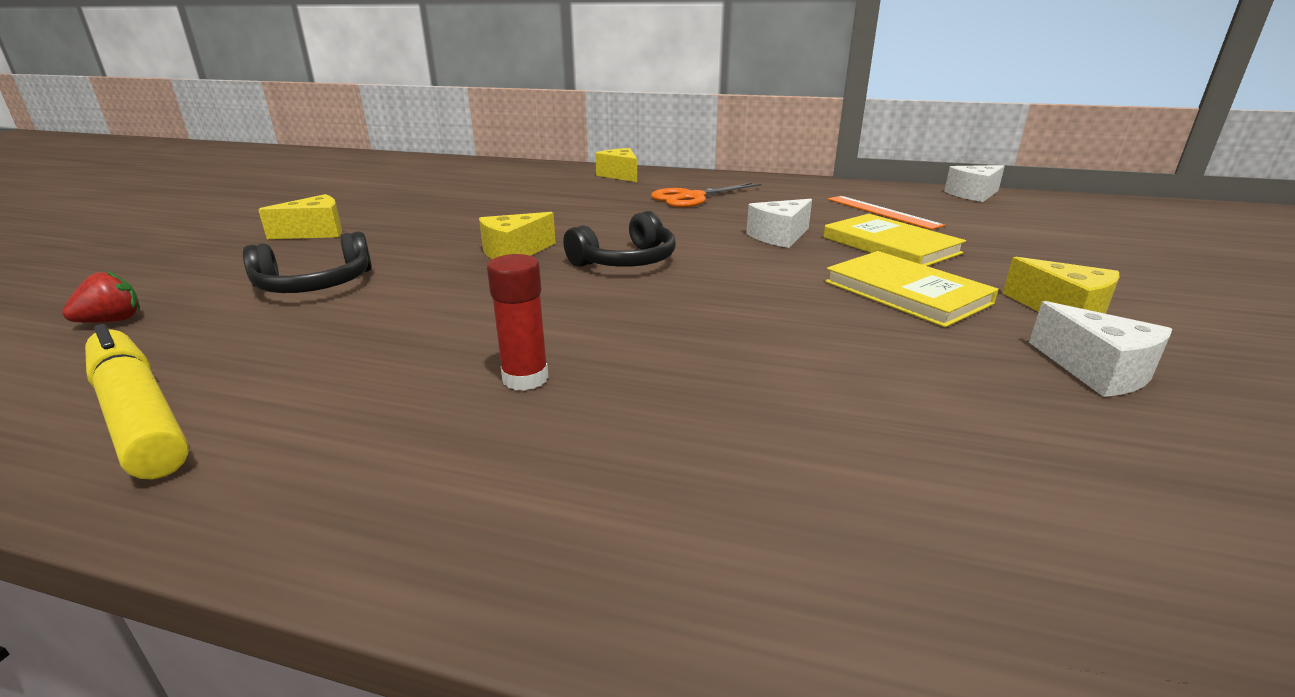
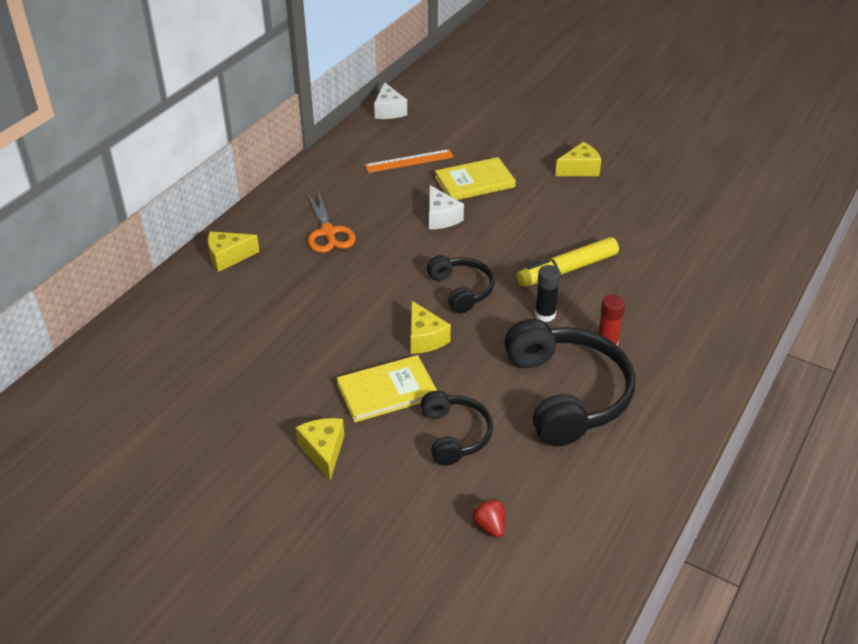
camera: 75 degrees left, 15 degrees up
yellow marker [85,324,189,479] -> yellow marker moved to [517,237,619,287]
yellow book [825,251,999,327] -> yellow book moved to [337,355,437,422]
white cheese [1029,301,1172,397] -> none
none -> black headphones [504,319,636,446]
none -> black glue stick [535,265,561,322]

